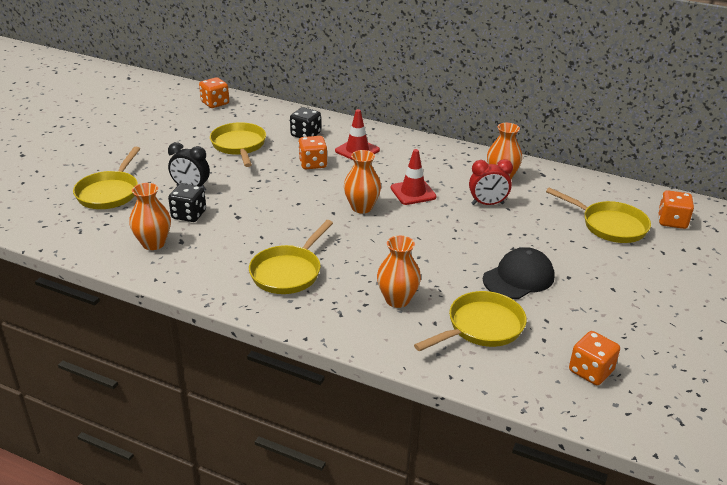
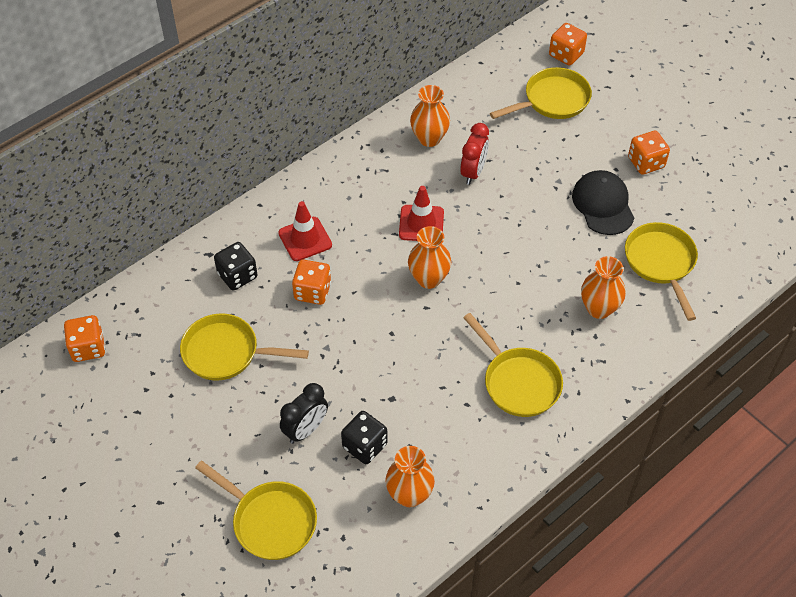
camera: 65 degrees left, 20 degrees up
orange dice [569,331,620,385] -> orange dice moved to [628,130,670,175]

